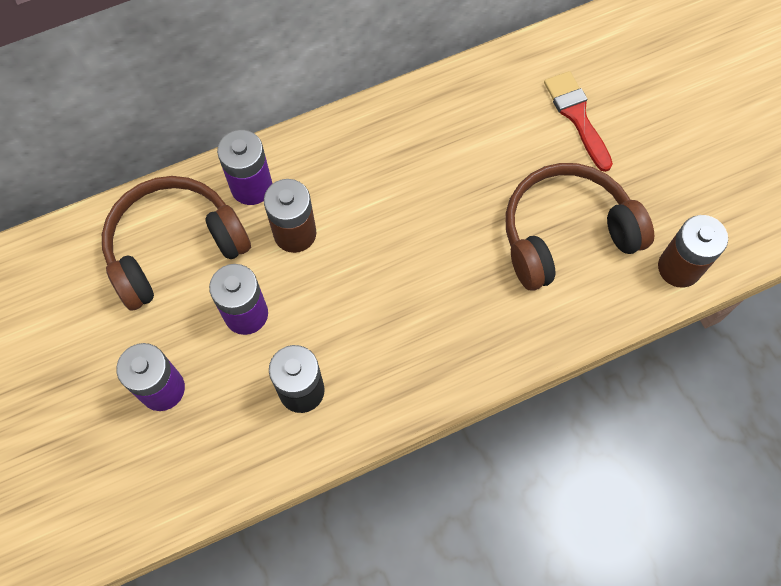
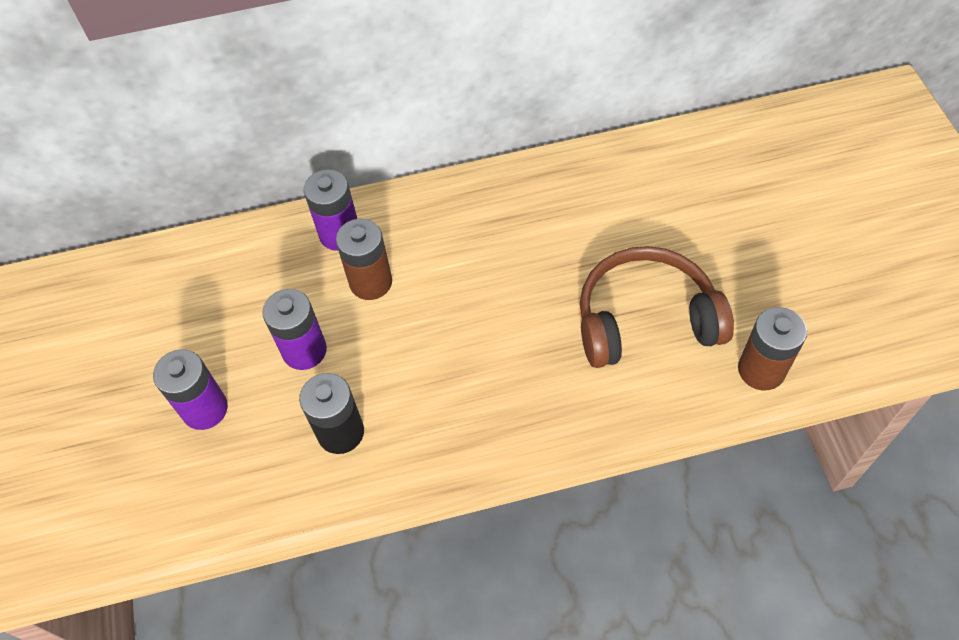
camera: 15 degrees right, 10 degrees down
brown headphones [102,176,251,311] -> none
red brush [544,71,613,172] -> none

